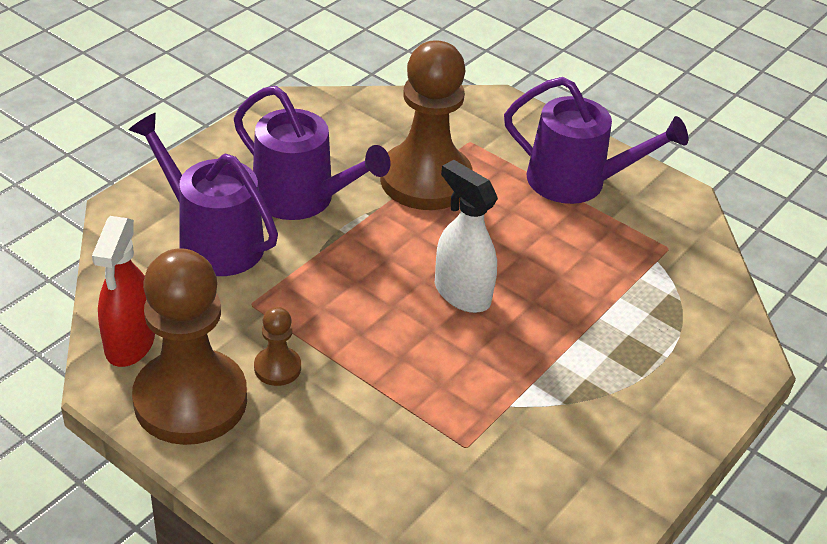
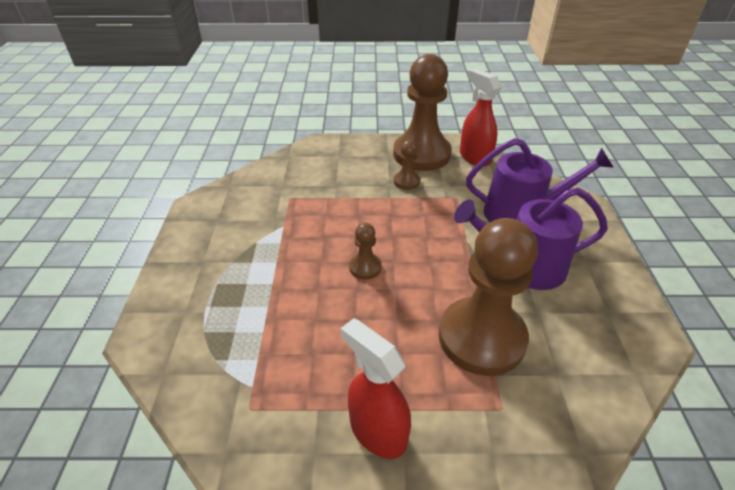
camera: 145 degrees right, 0 degrees up
white spray bottle [435,160,498,313] -> brown pawn [349,223,382,280]
purple watering can [504,77,688,204] -> red spray bottle [341,318,411,459]

